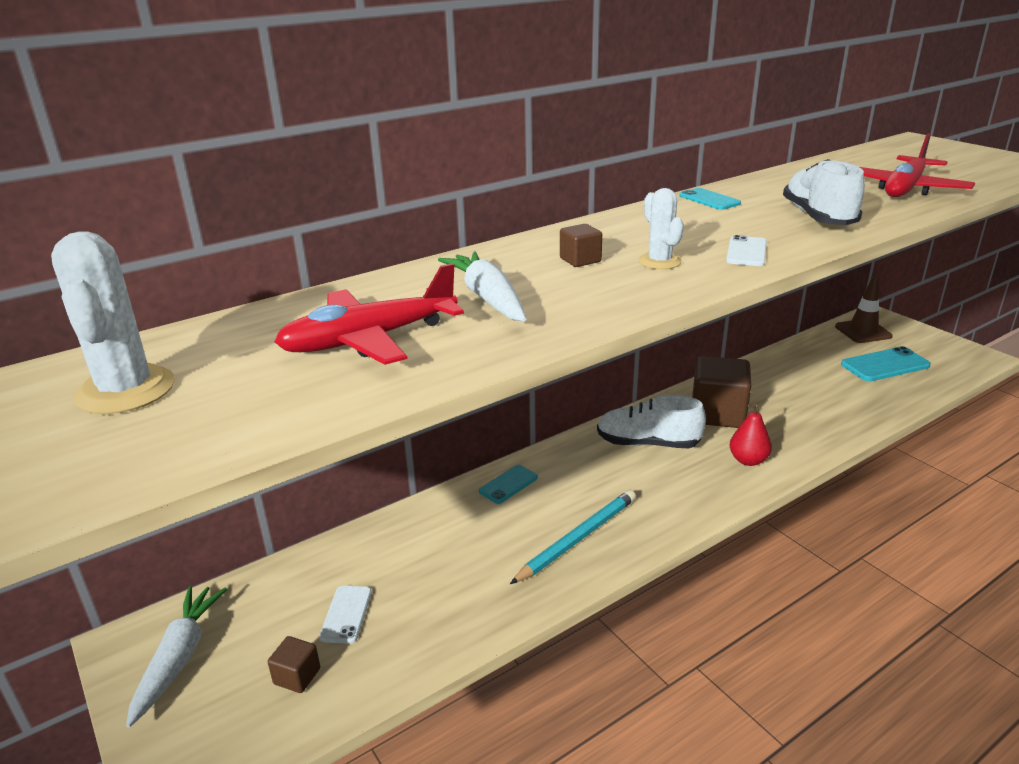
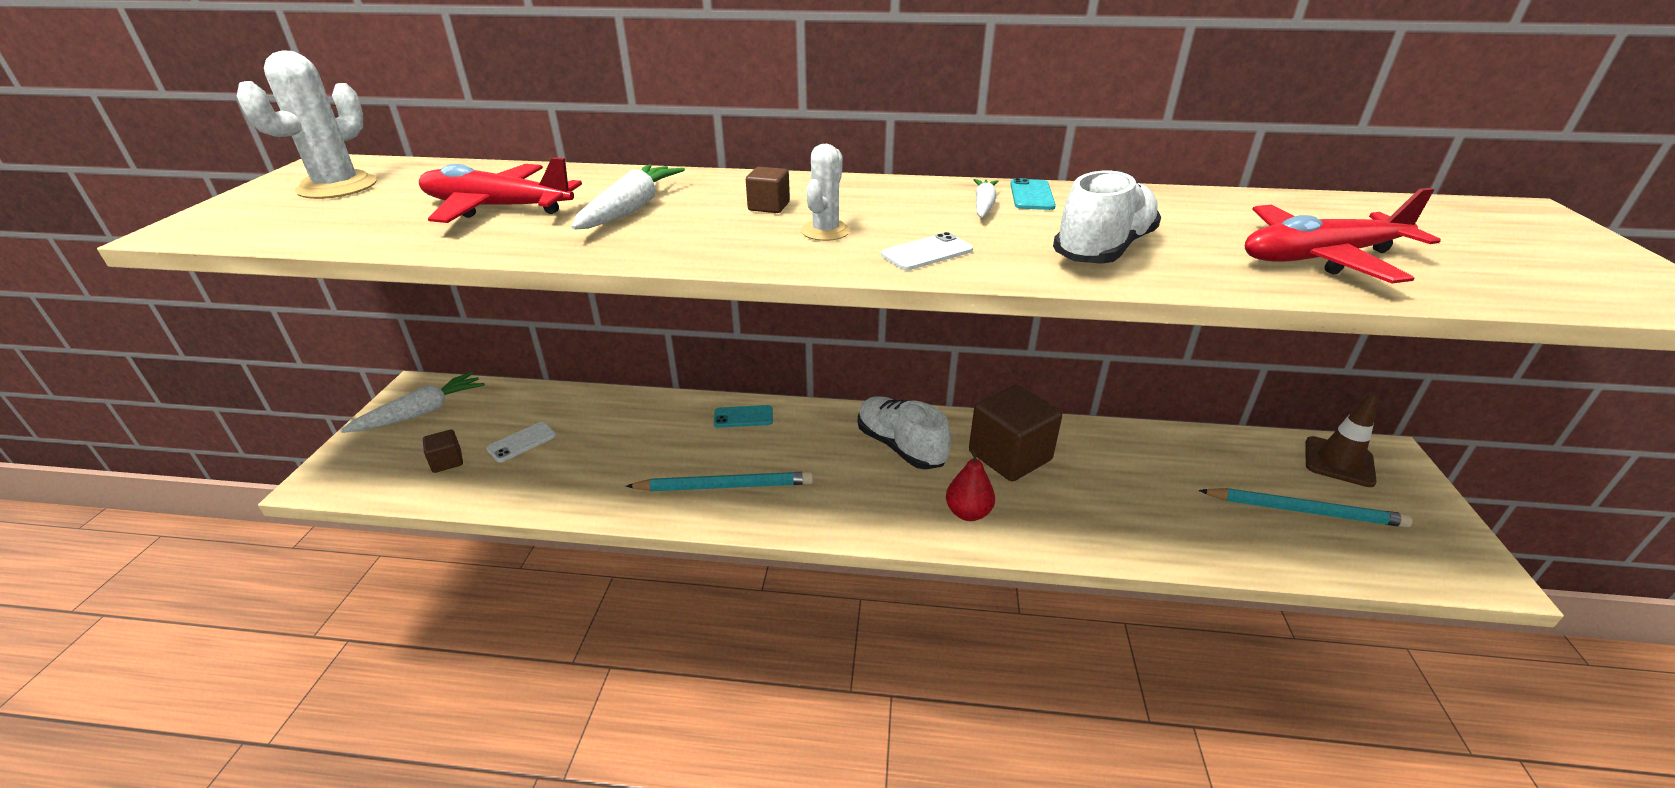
camera: 40 degrees right, 5 degrees up
turquoise phone [841,346,931,381] -> turquoise pencil [1198,488,1413,527]
none -> white carrot [974,179,998,217]

